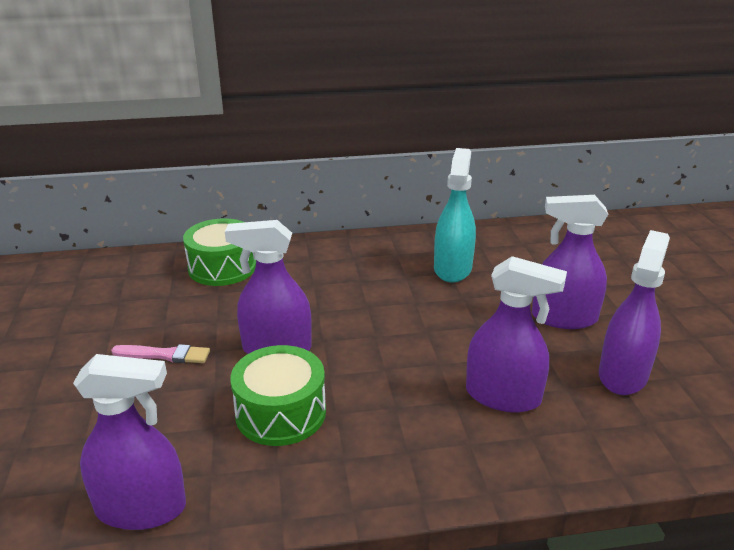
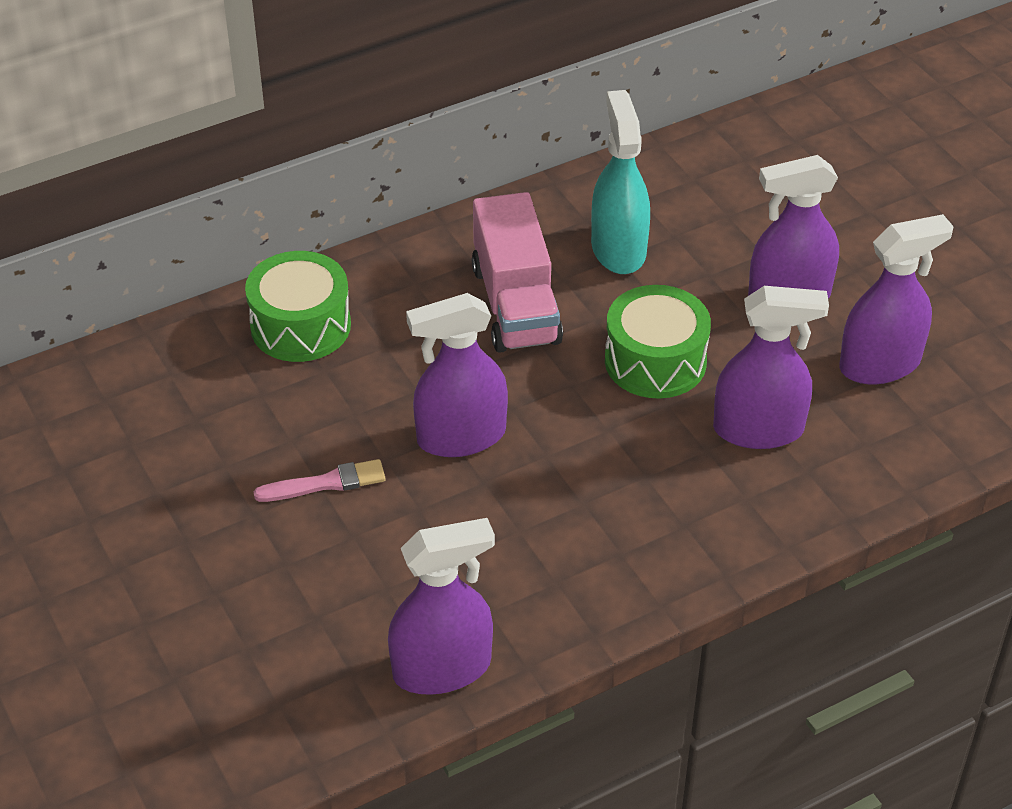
camera: 20 degrees left, 15 degrees up
green drum [230,345,326,446] -> green drum moved to [605,285,711,399]
purple spray bottle [599,230,670,395] -> purple spray bottle turned 60 degrees clockwise [839,214,954,384]
none -> pink truck [472,192,563,353]

